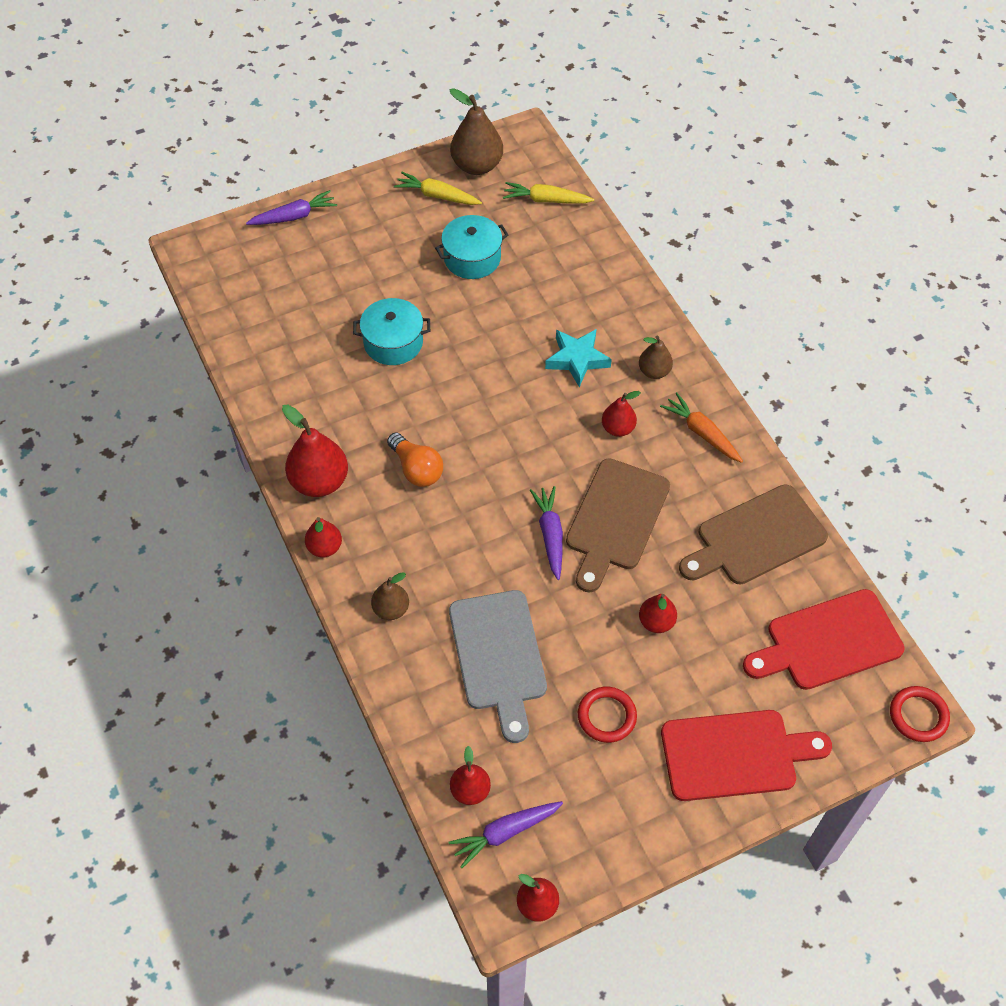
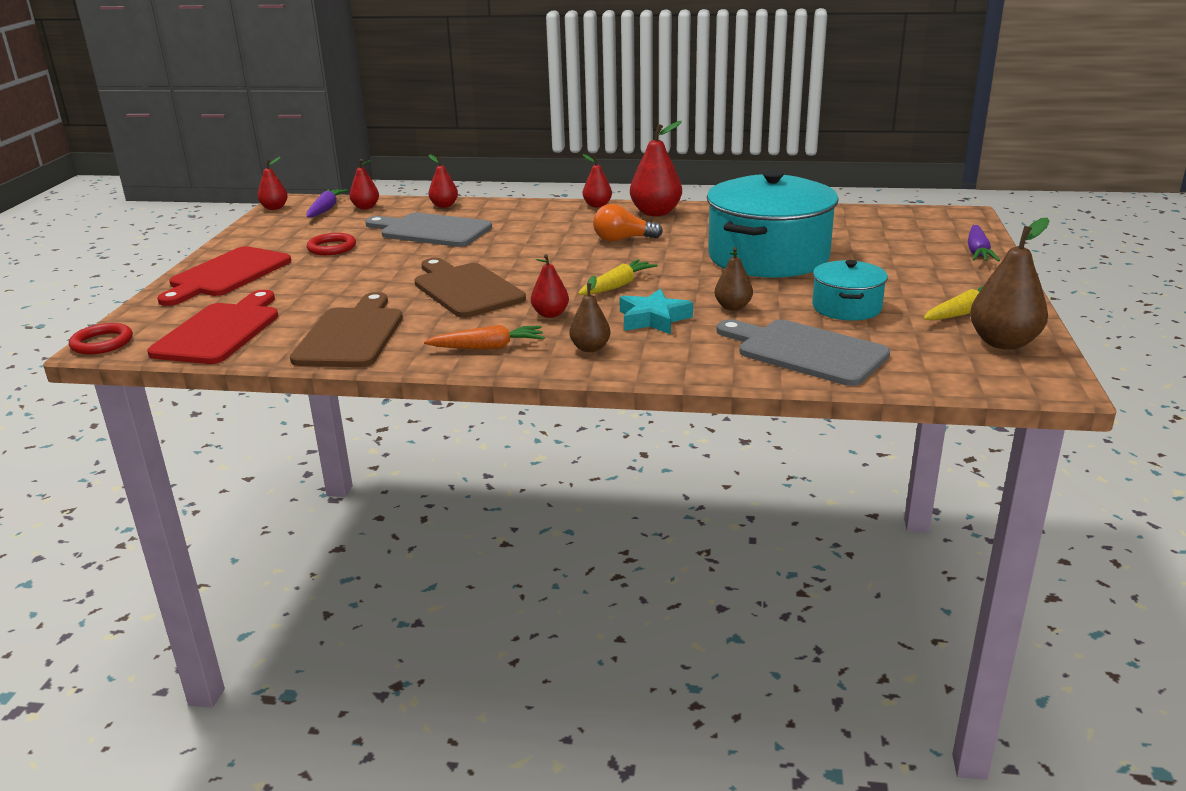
camera: 125 degrees right, 30 degrees down
turquoise pot [353,298,430,365] -> turquoise pot [707,170,839,278], size x1.98
brown pear [371,572,409,620] -> brown pear moved to [715,247,753,311]
yellow carrot [503,182,594,204] -> yellow carrot moved to [578,259,658,295]
purple carrot [530,486,563,580] -> none
red pear [639,594,677,633] -> red pear moved to [429,154,458,208]
none -> grey cutting board [717,320,890,386]

